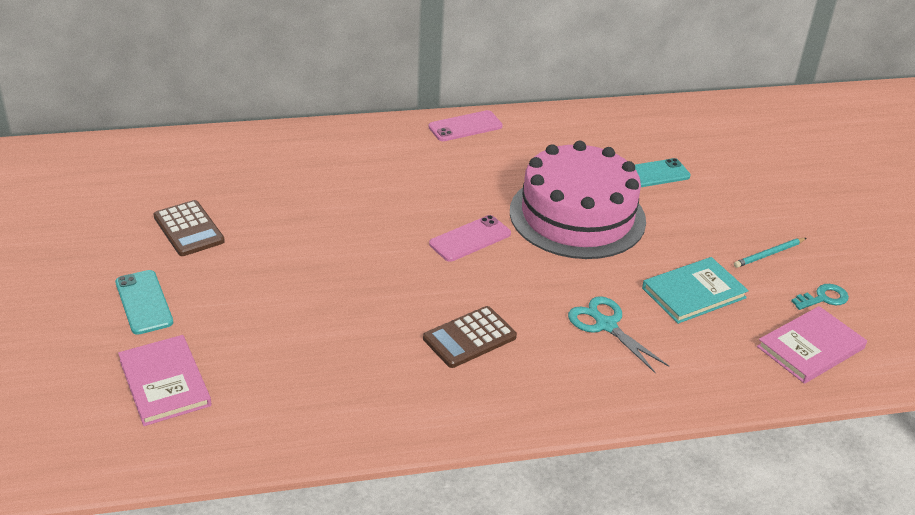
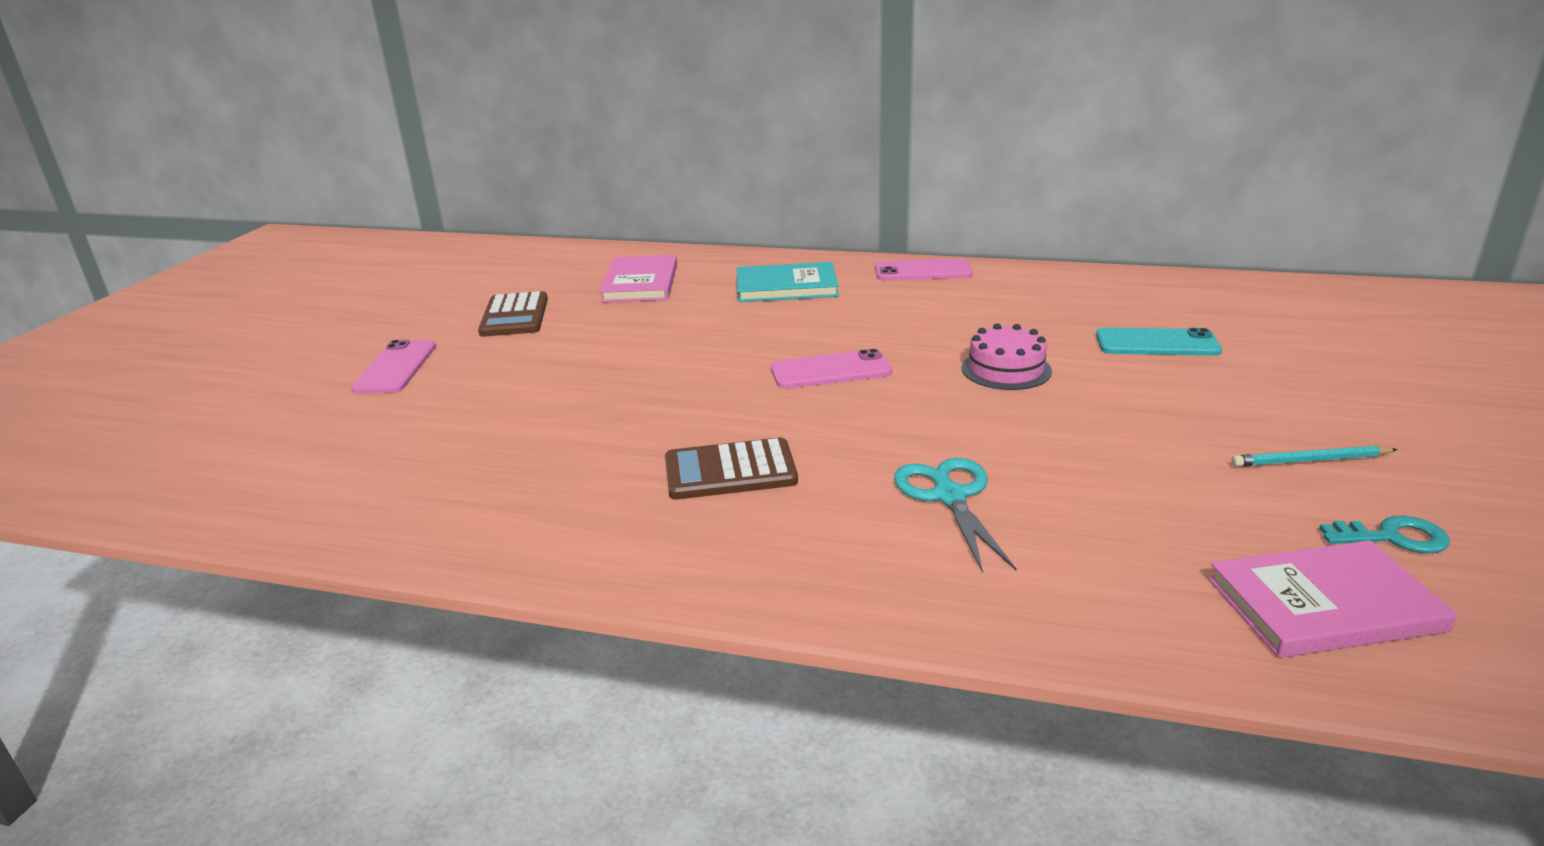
camera: 30 degrees right, 10 degrees down
turquoise phone [115,270,173,335] -> pink phone [351,340,436,394]
pink book [118,335,211,426] -> pink book moved to [599,255,677,302]
pink cake [510,141,646,259] -> pink cake [961,323,1052,390], size x0.43
turquoise book [642,257,749,324] -> turquoise book moved to [737,262,839,302]

